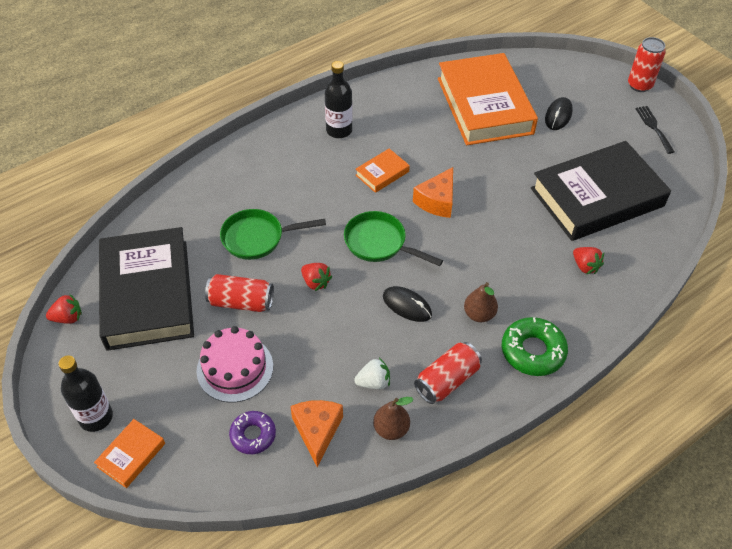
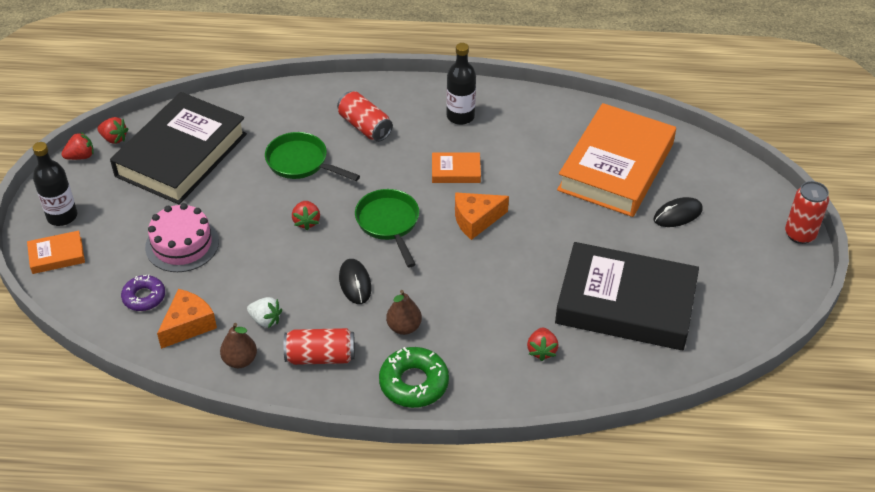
camera: 40 degrees right, 5 degrees down
red can [205,274,274,312] -> red can moved to [337,91,393,142]
black fork [635,106,675,154] -> none
none -> red strawberry [62,132,94,160]

